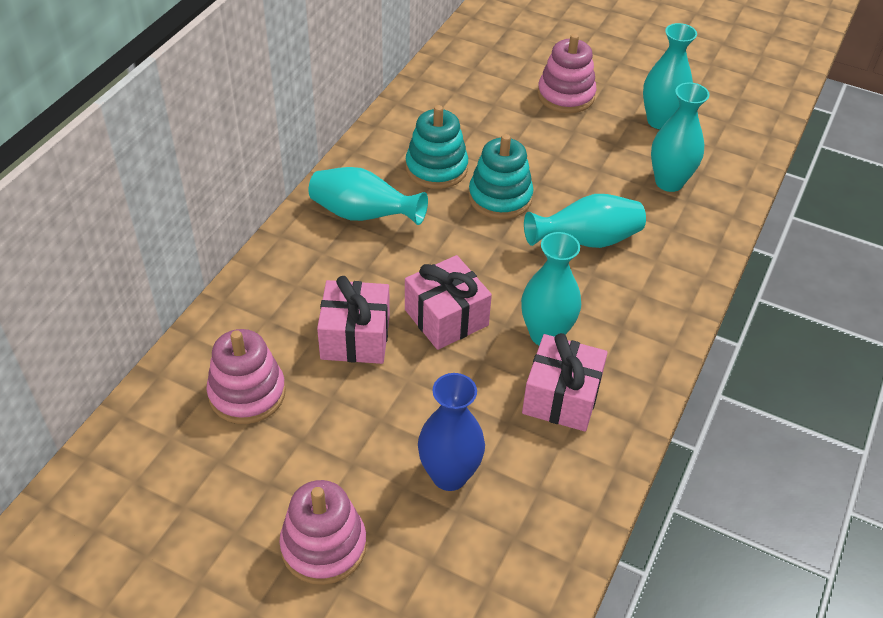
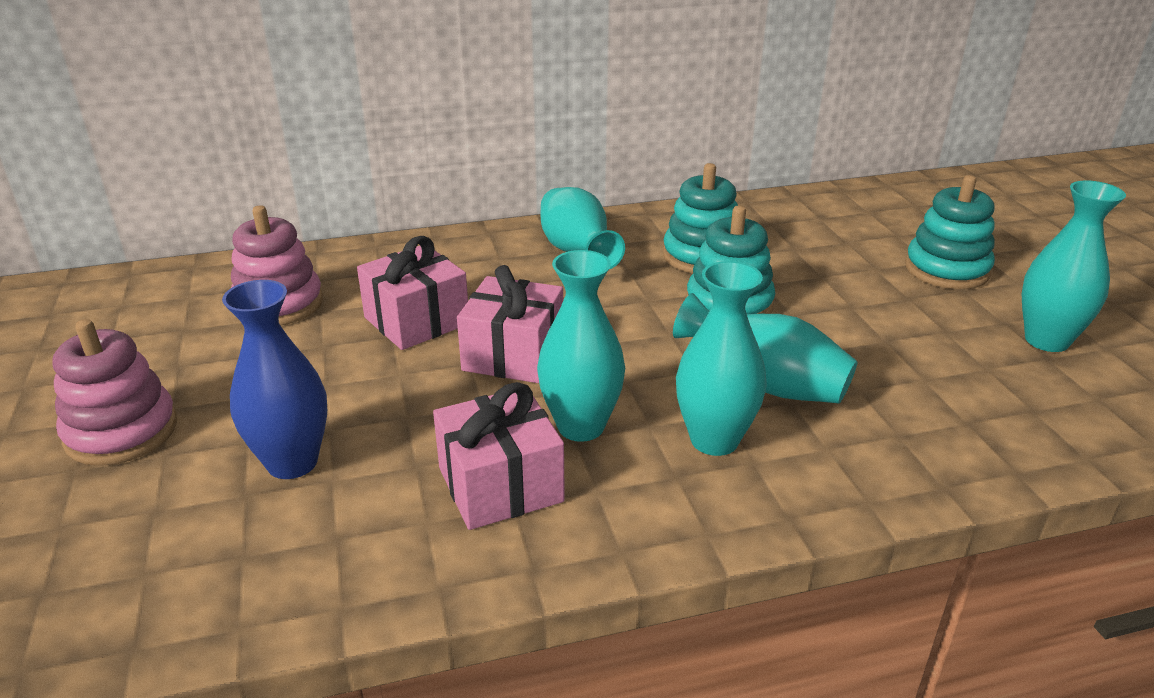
camera: 50 degrees right, 15 degrees down
pink stacking toy [537,34,597,113] -> turquoise stacking toy [905,175,995,289]
turquoise vase [651,82,709,192] -> turquoise vase moved to [676,261,767,456]

